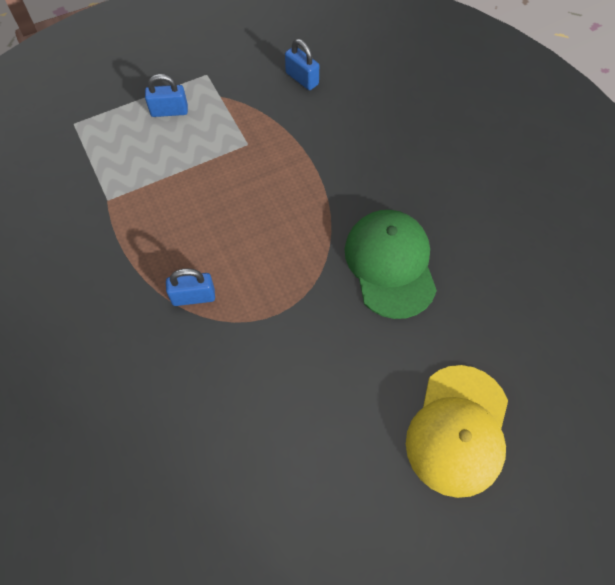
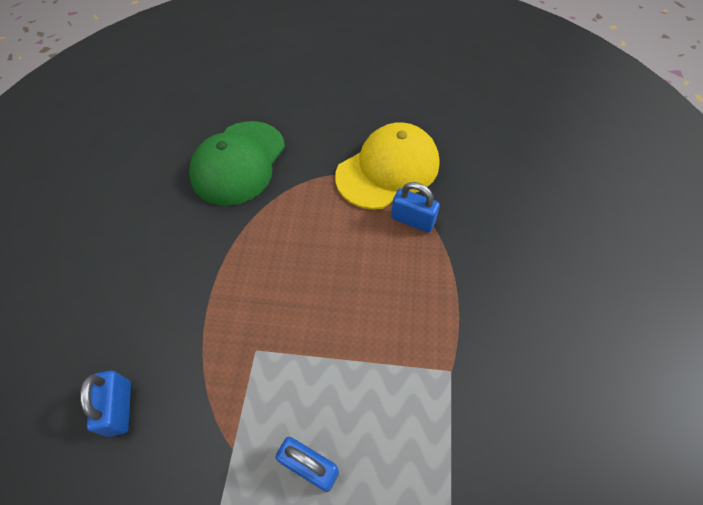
camera: 145 degrees left, 5 degrees down
yellow cap [406,365,508,498] -> yellow cap moved to [335,122,439,210]

